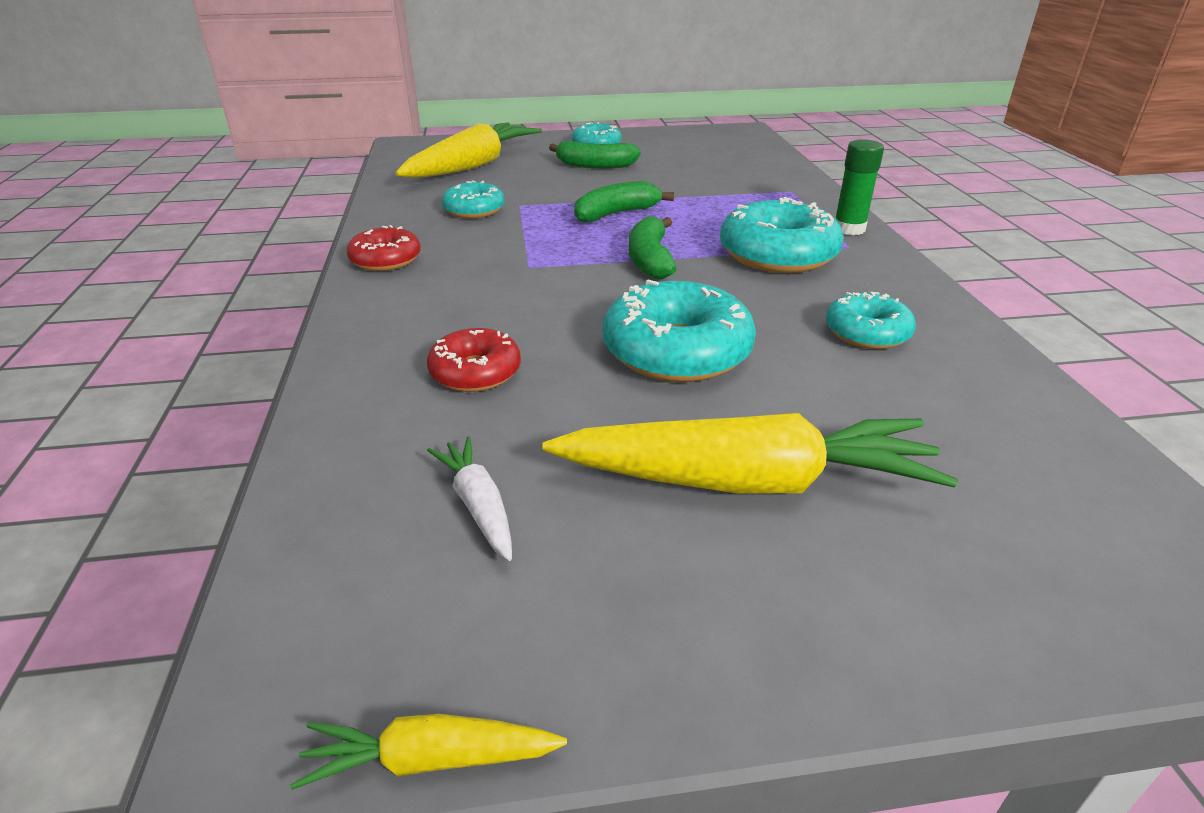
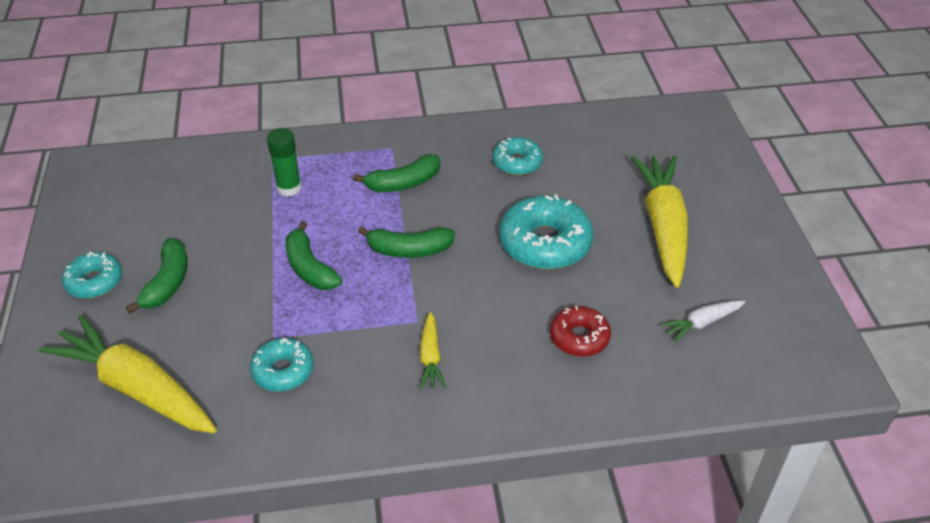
camera: 90 degrees left, 10 degrees up
yellow carrot [290,714,567,790] -> yellow carrot moved to [420,312,446,389]
red donut [346,225,421,271] -> none
turquoise donut [720,197,844,273] -> green banana [353,154,440,192]
green glue stick [835,139,884,235] -> green glue stick moved to [267,128,302,196]

